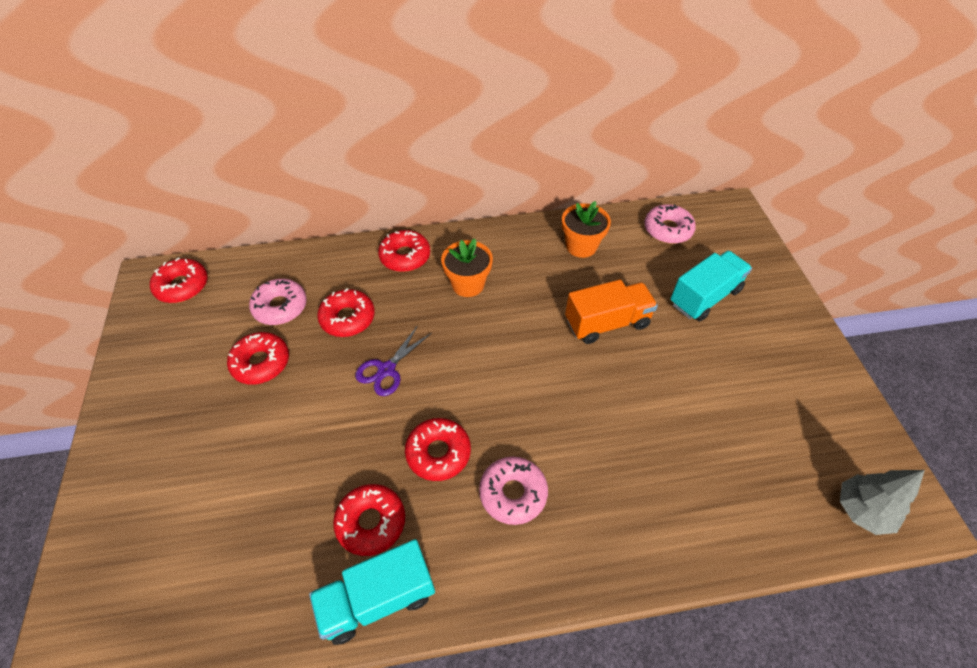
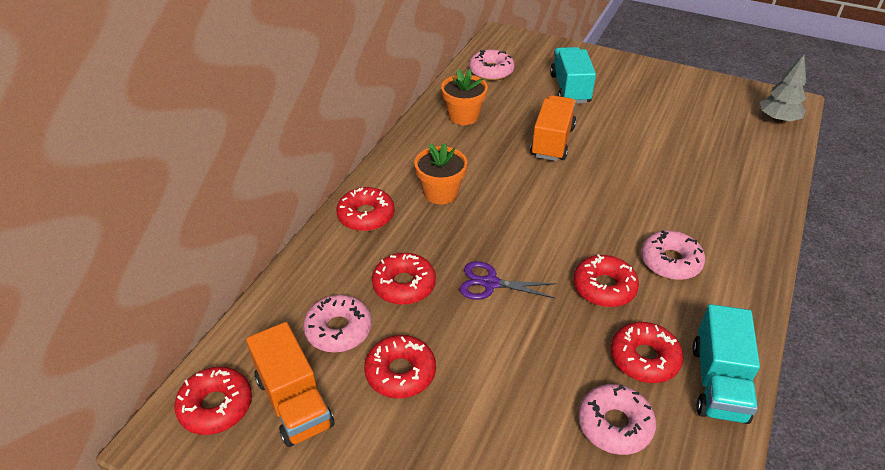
camera: 55 degrees left, 10 degrees down
purple scissors [355,325,432,396] -> purple scissors turned 120 degrees clockwise [460,261,556,300]
none -> orange truck [246,322,334,447]
none -> pink donut [578,384,656,455]

